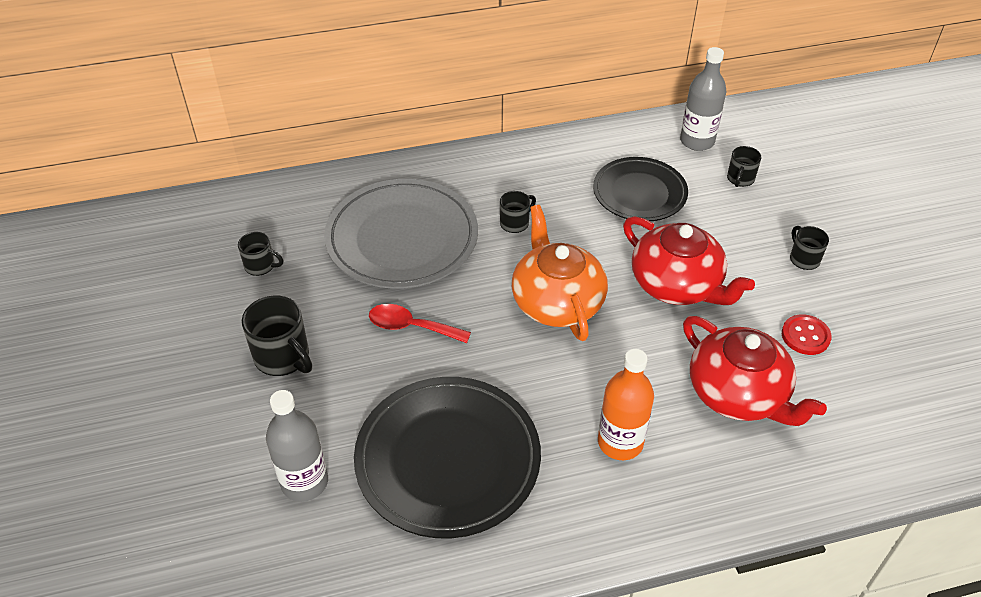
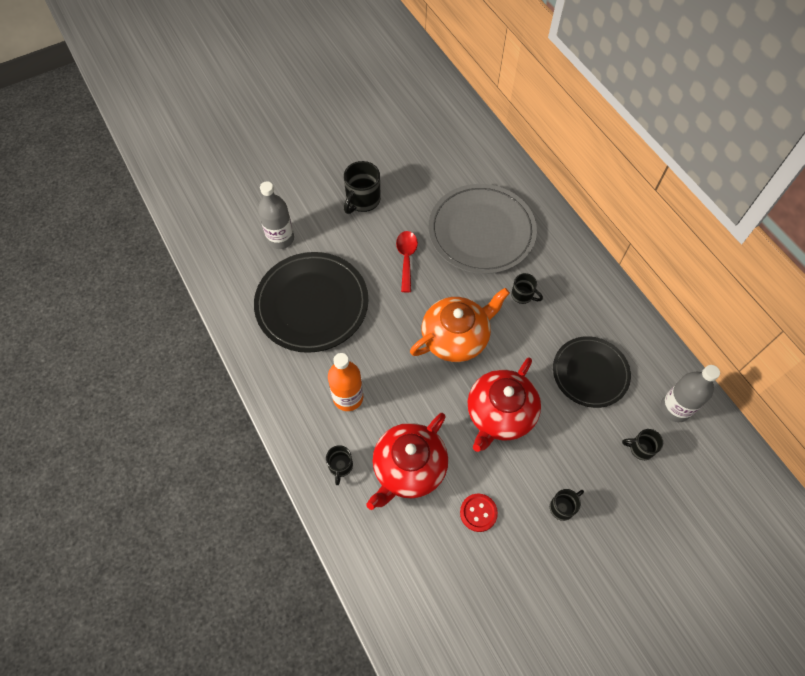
camera: 75 degrees right, 15 degrees up
black mug [238,232,283,276] -> black mug moved to [326,445,353,485]

